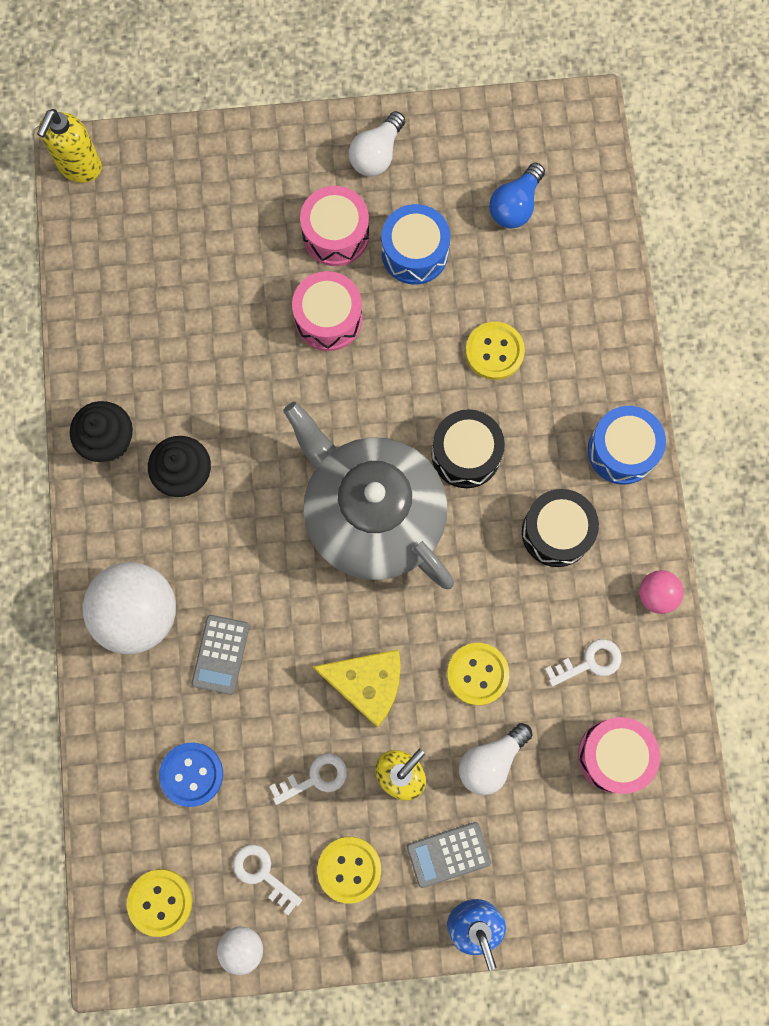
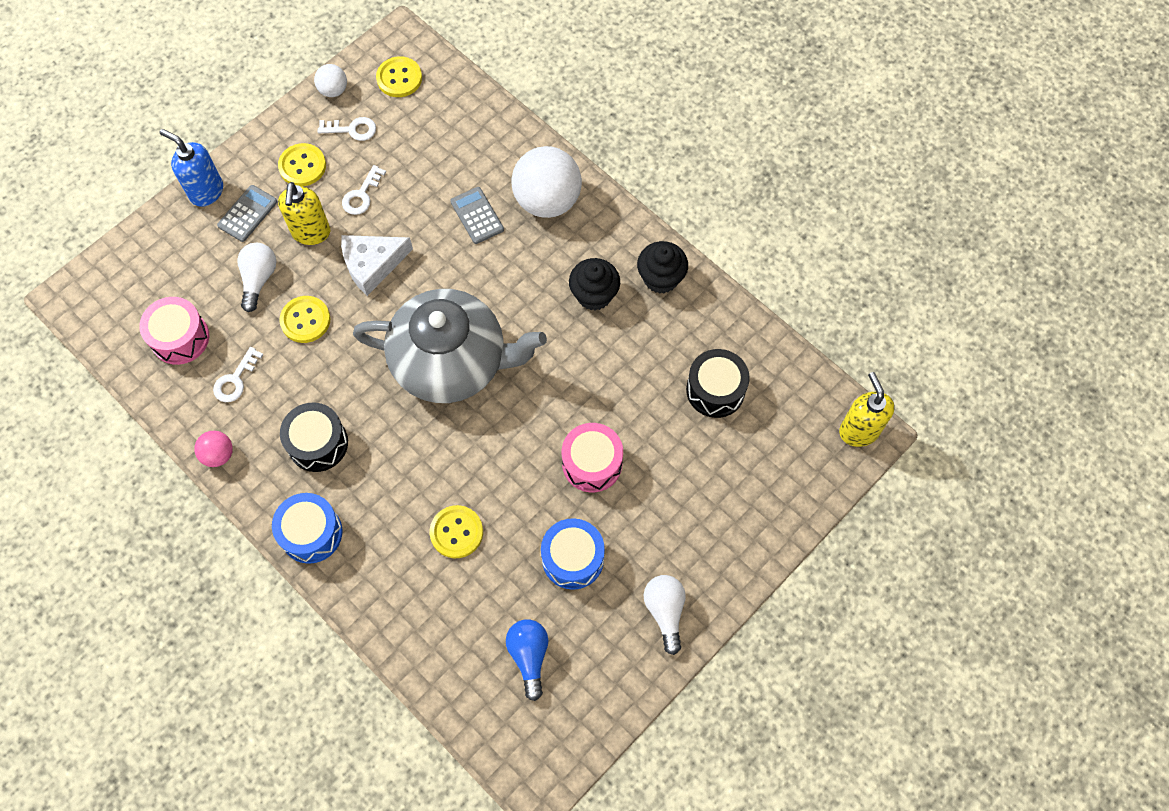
camera: 140 degrees right, 10 degrees down
blue button [159,743,223,807] -> none
pink drum [300,186,369,266] -> none
yellow cheese [313,649,401,728] -> white cheese [341,235,413,296]
black drum [432,409,505,488] -> black drum moved to [686,349,750,418]

